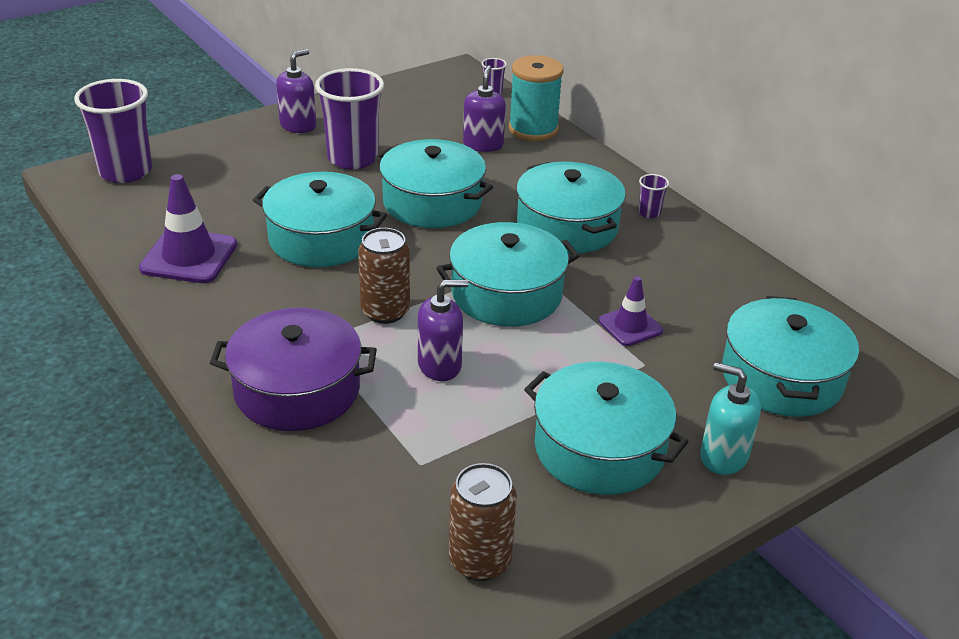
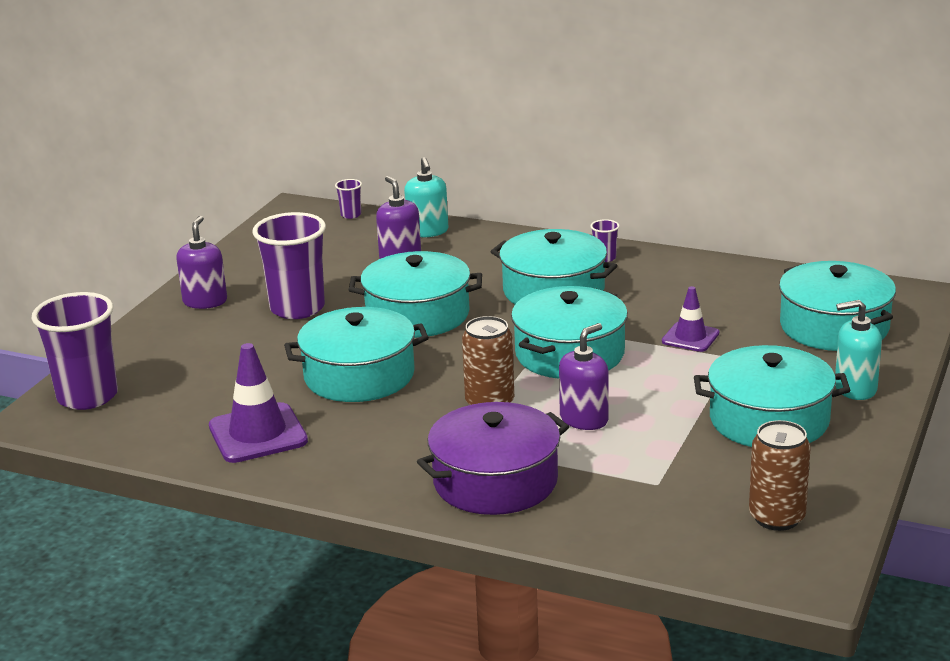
camera: 30 degrees left, 10 degrees down
turquoise spool [509,55,564,141] -> turquoise soap dispenser [404,157,448,237]

